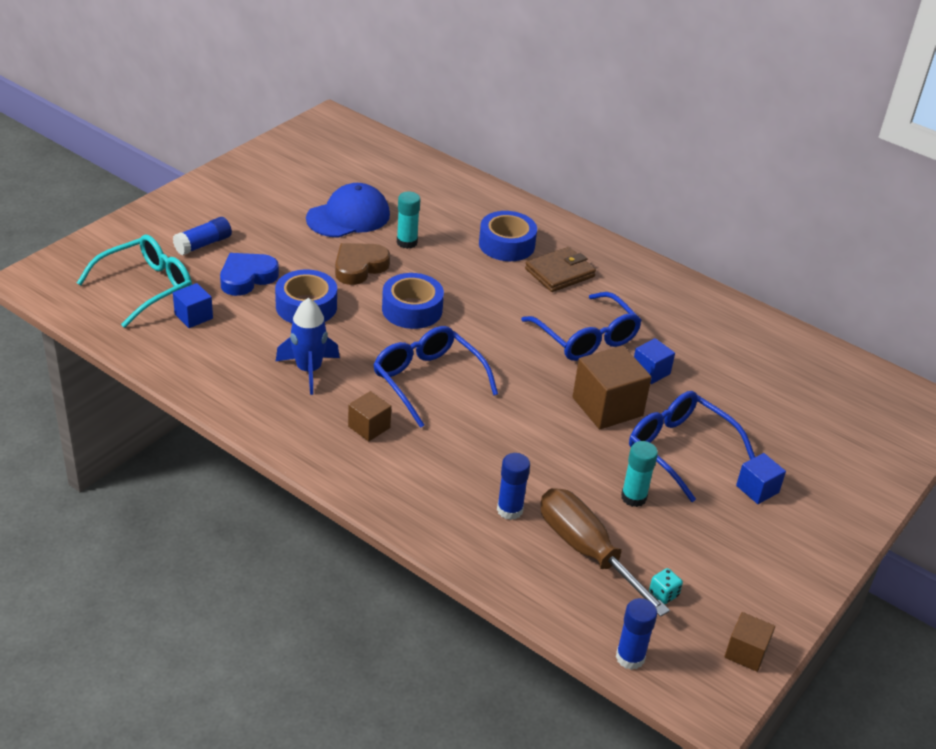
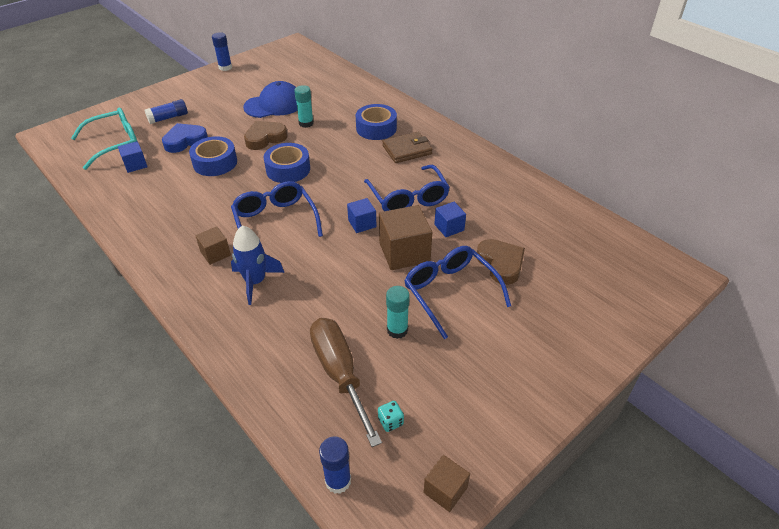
camera: 15 degrees right, 5 degrees up
blue rocket [276,298,340,395] -> blue rocket moved to [231,225,284,305]
blue glue stick [497,453,530,520] -> blue glue stick moved to [212,32,232,71]
blue cube [736,453,786,504] -> blue cube moved to [347,198,377,233]
none -> brown heart [477,239,525,285]

